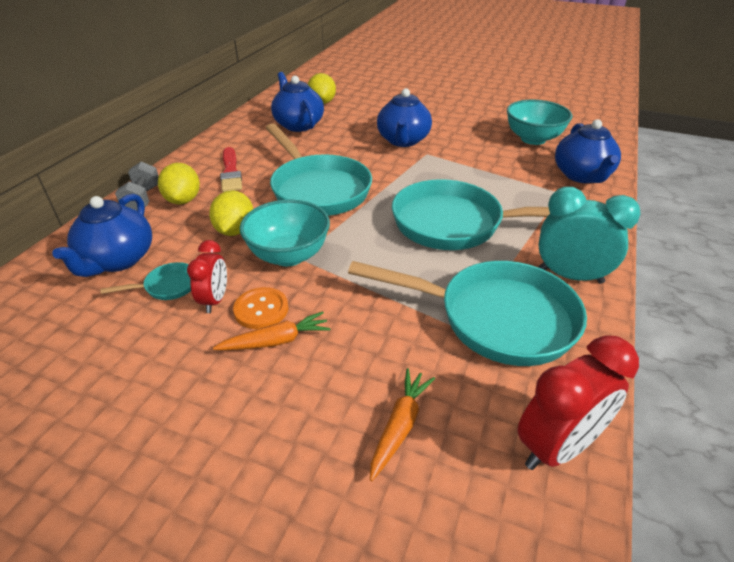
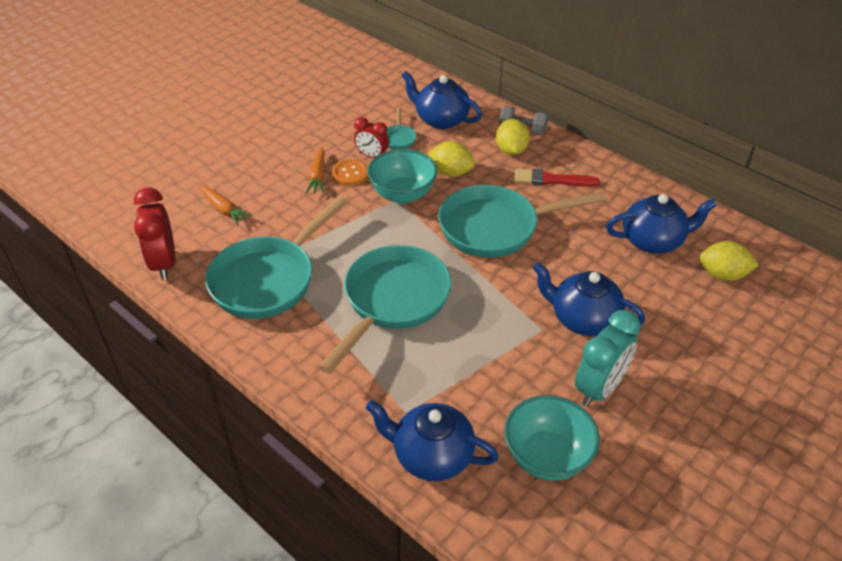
camera: 110 degrees right, 5 degrees up
yellow lemon [158,163,200,204] -> yellow lemon turned 75 degrees clockwise [496,119,530,155]
turquoise clock [538,187,641,284] -> turquoise clock moved to [575,310,641,407]

